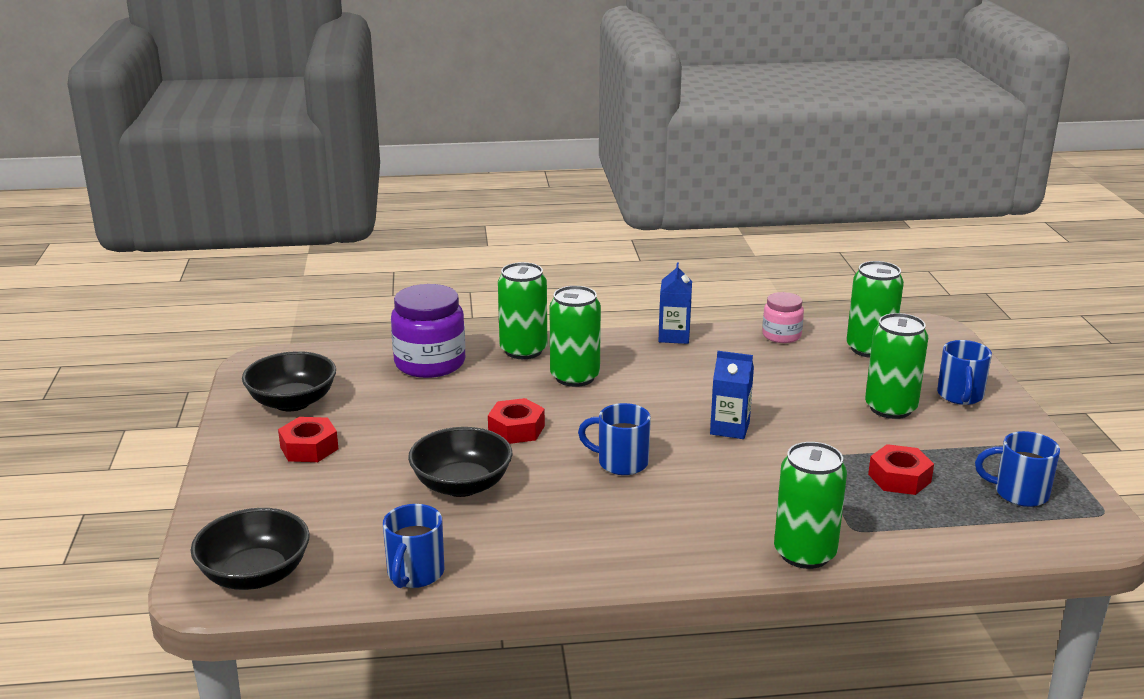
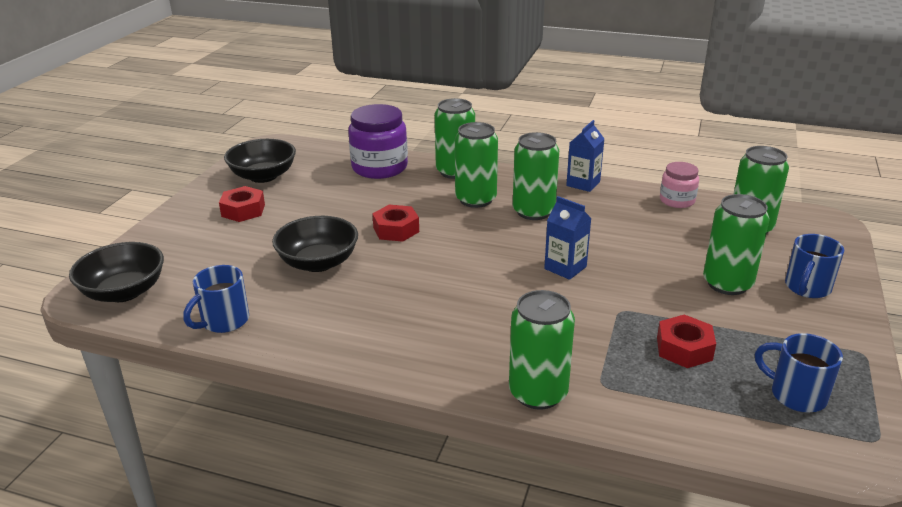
camera: 25 degrees right, 5 degrees up
blue mug [578,403,651,475] -> none
none -> green can [513,132,559,220]

